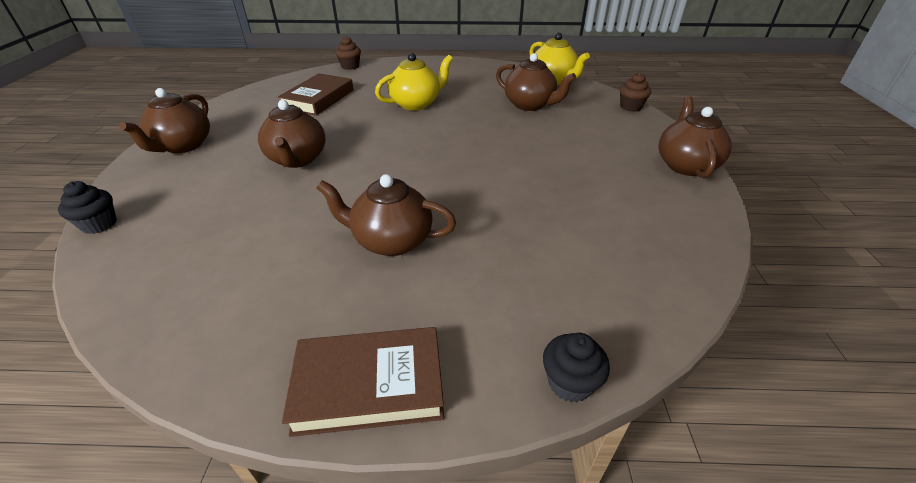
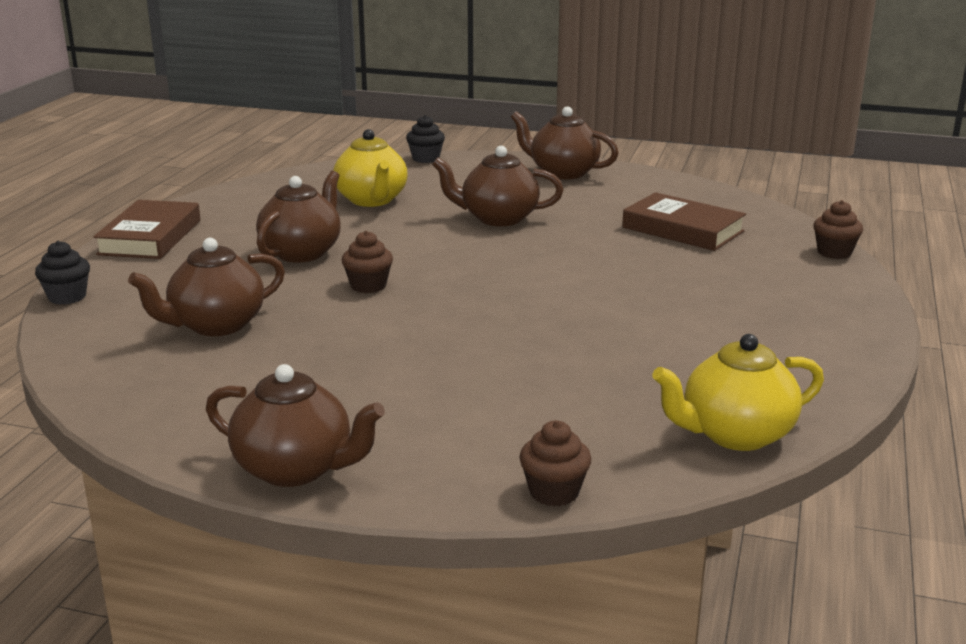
camera: 105 degrees right, 15 degrees down
yellow teapot [375,53,453,111] -> yellow teapot moved to [333,129,408,207]
brown teapot [496,53,576,111] -> brown teapot moved to [128,238,285,336]
none -> brown cupcake [342,231,393,293]

